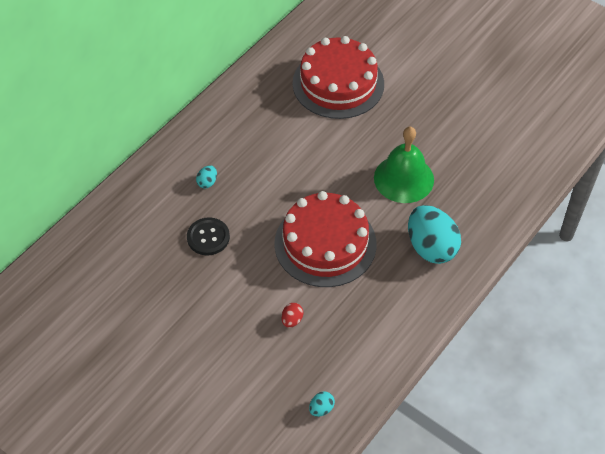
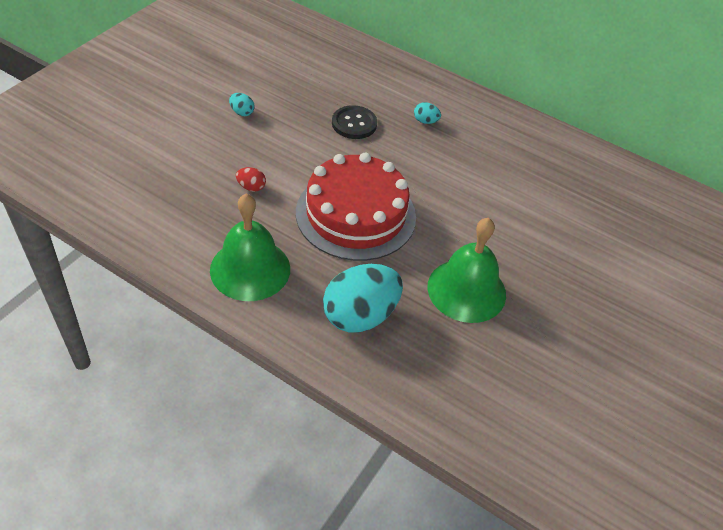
camera: 80 degrees right, 5 degrees down
red cake [292,36,384,119] -> none
turquoise egg [309,391,335,417] -> turquoise egg moved to [229,93,254,116]
none -> green bell [210,194,290,301]

